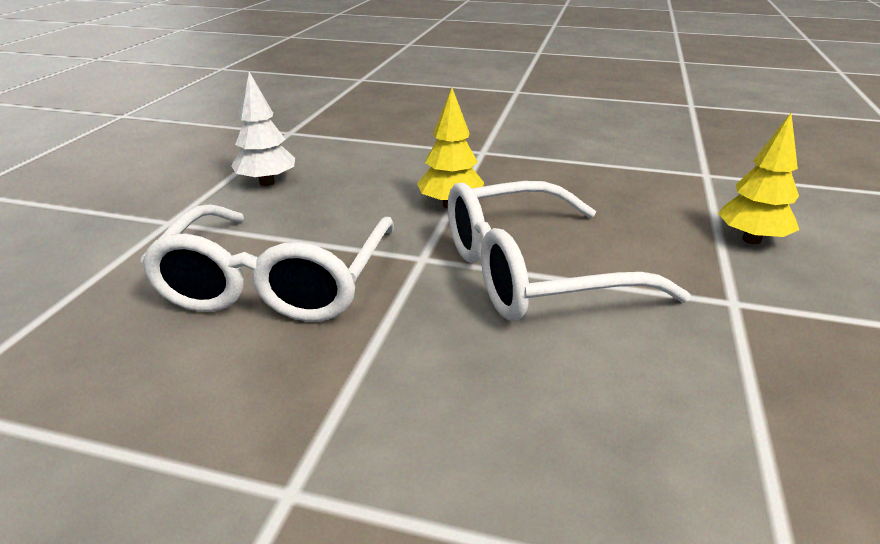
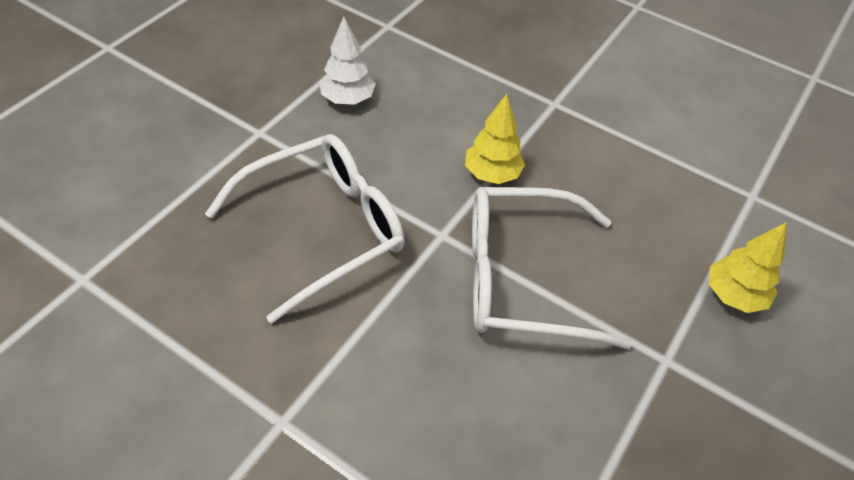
camera: 15 degrees right, 20 degrees up
white glasses [140,204,394,322] -> white glasses turned 150 degrees counterclockwise [205,134,405,324]

